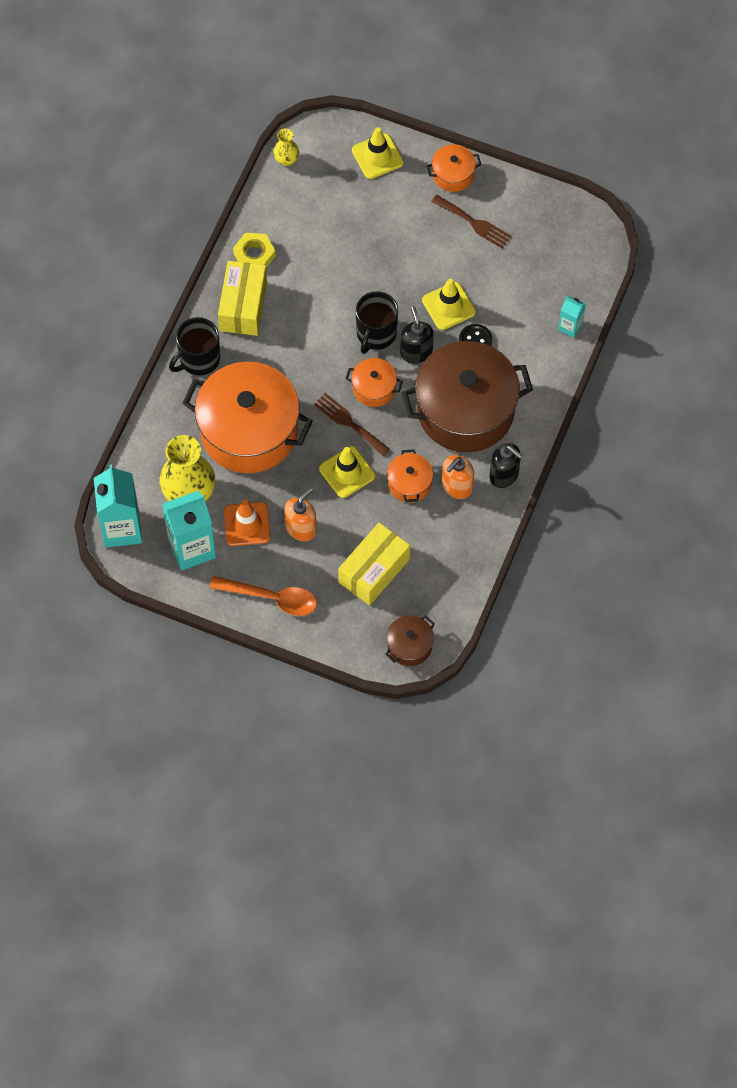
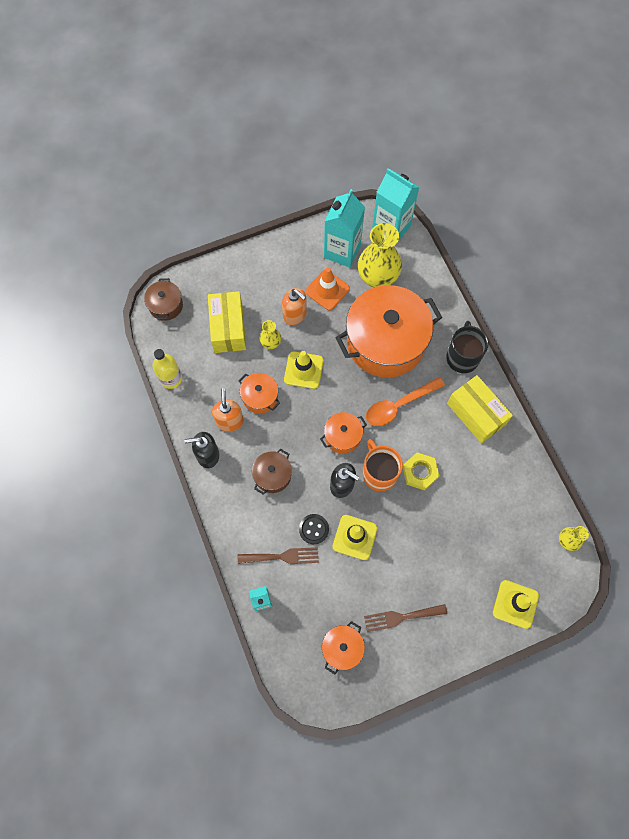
camera: 135 degrees right, 5 degrees up
orange spoon [210,576,317,616] -> orange spoon moved to [366,377,445,426]
yellow nut [233,233,276,268] -> yellow nut moved to [403,452,439,490]
orange soap dispenser [284,487,317,541] -> orange soap dispenser turned 45 degrees counterclockwise [282,288,307,325]
brown fork [314,393,390,456] -> brown fork moved to [238,547,319,564]
black mug [356,291,398,354] -> orange mug [363,439,403,491]
brown pot [402,341,533,453] -> brown pot [252,449,292,495], size x0.44
orange pot [426,144,482,192] -> orange pot moved to [322,621,365,674]
none -> yellow bottle [153,349,182,389]
none -> yellow vase [260,320,281,349]

